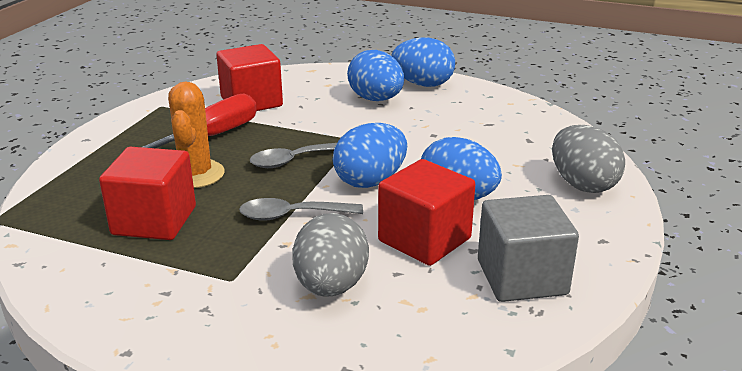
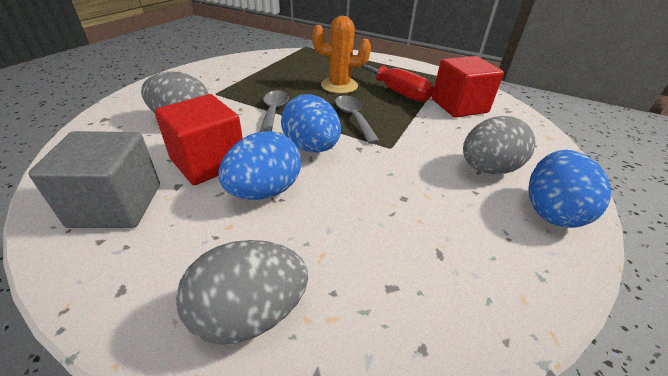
camera: 95 degrees right, 10 degrees up
red cube [99,147,196,240] -> none
blue egg [347,50,404,101] -> grey egg [463,116,536,174]

